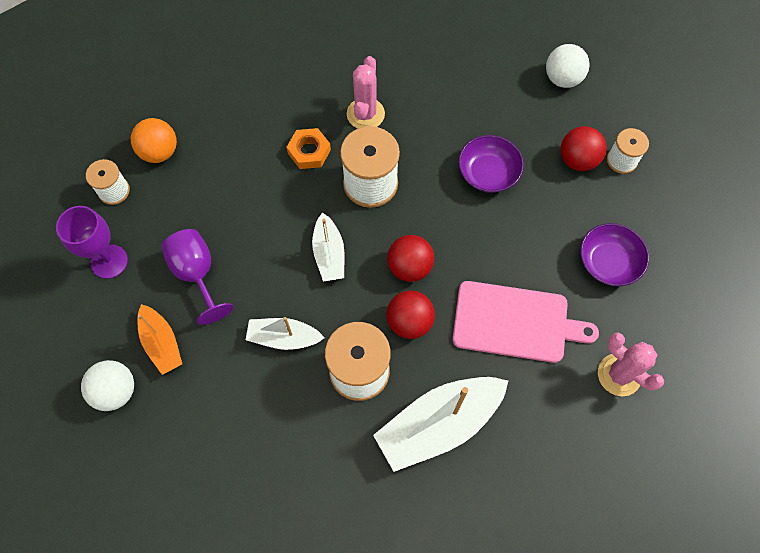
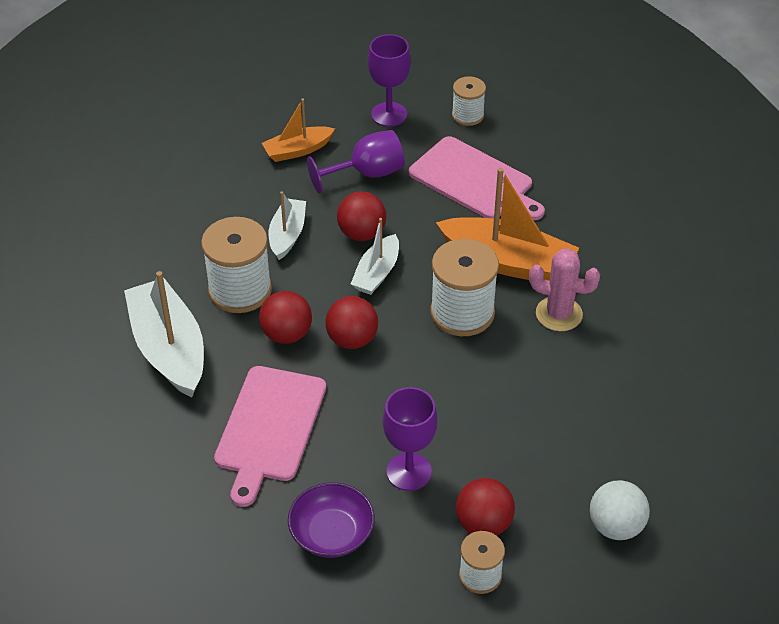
camera: 95 degrees right, 20 degrees down
white ball [81,360,134,411] -> none
orange ball [131,118,177,163] -> none
orange nut [286,128,331,169] -> orange boat [436,168,579,281]
white boat [312,212,344,282] -> white boat turned 60 degrees counterclockwise [351,218,399,295]
purple bowl [458,135,524,193] -> none
pink cactus [598,333,664,396] -> none
none -> red ball [337,191,386,241]
none -> purple goblet [383,387,437,491]
none -> pink cutting board [409,136,545,220]

